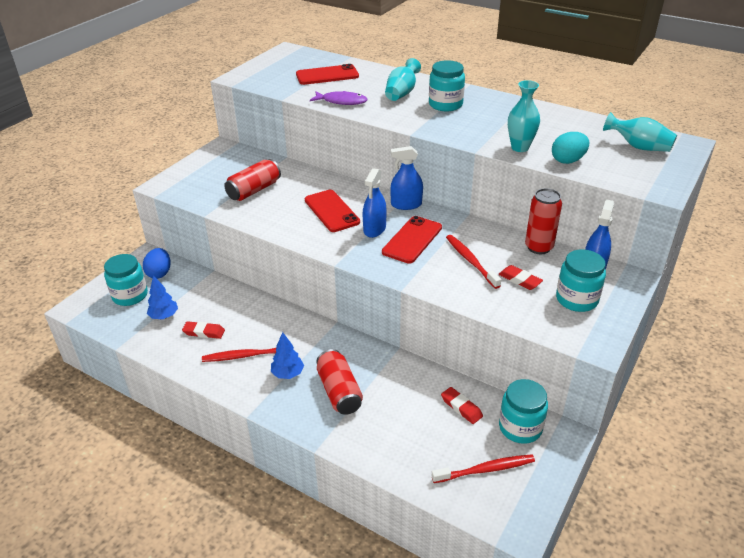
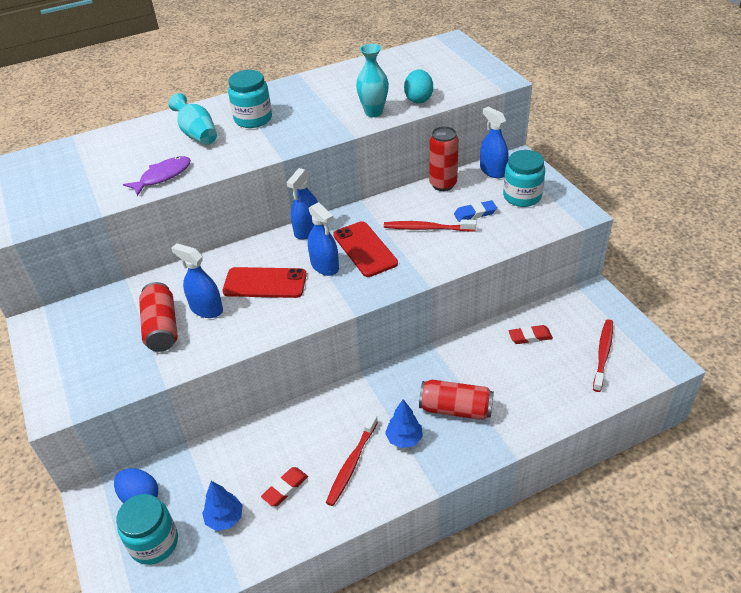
camera: 55 degrees left, 5 degrees up
red phone [296,64,359,85] -> none
red eraser [498,265,543,290] -> blue eraser [454,200,497,222]
turquoise jar [499,379,548,444] -> none
turquoise vase [603,112,677,152] -> none
none -> blue spray bottle [171,243,223,318]

